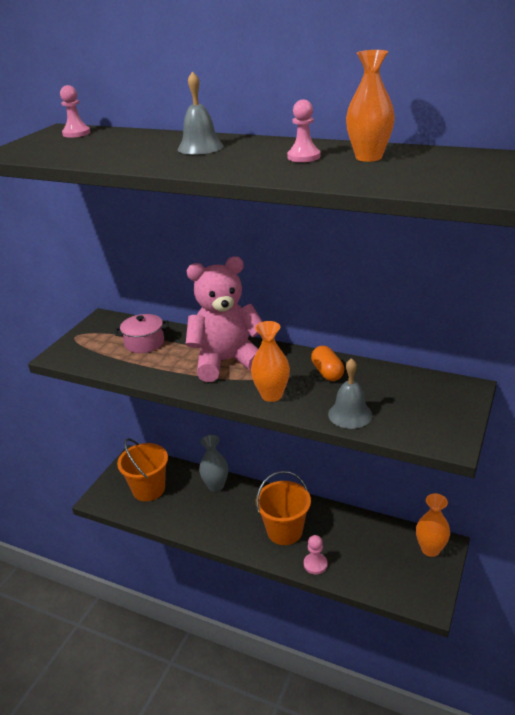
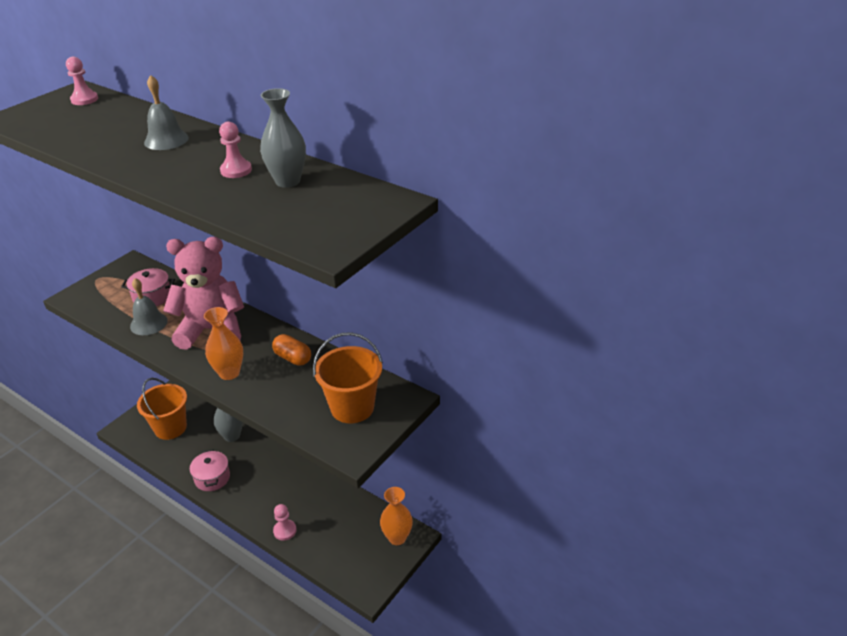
camera: 10 degrees right, 5 degrees up
orange bucket [256,471,311,545] -> orange bucket moved to [313,332,383,423]
orange capsule [311,346,344,381] -> orange capsule turned 45 degrees counterclockwise [272,334,311,366]
grey bell [328,358,372,429] -> grey bell moved to [130,278,168,335]
orange vase [346,50,395,162] -> grey vase [260,88,306,188]
none -> pink pot [190,449,230,491]

